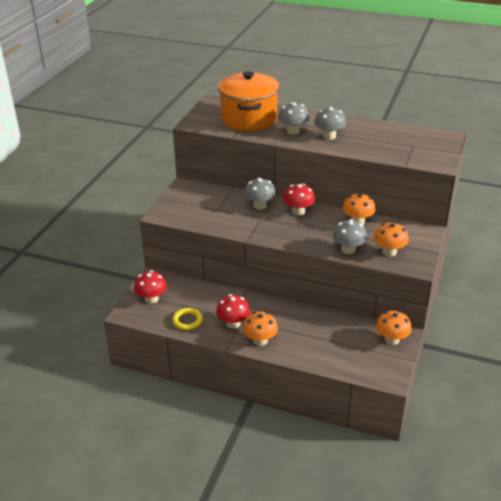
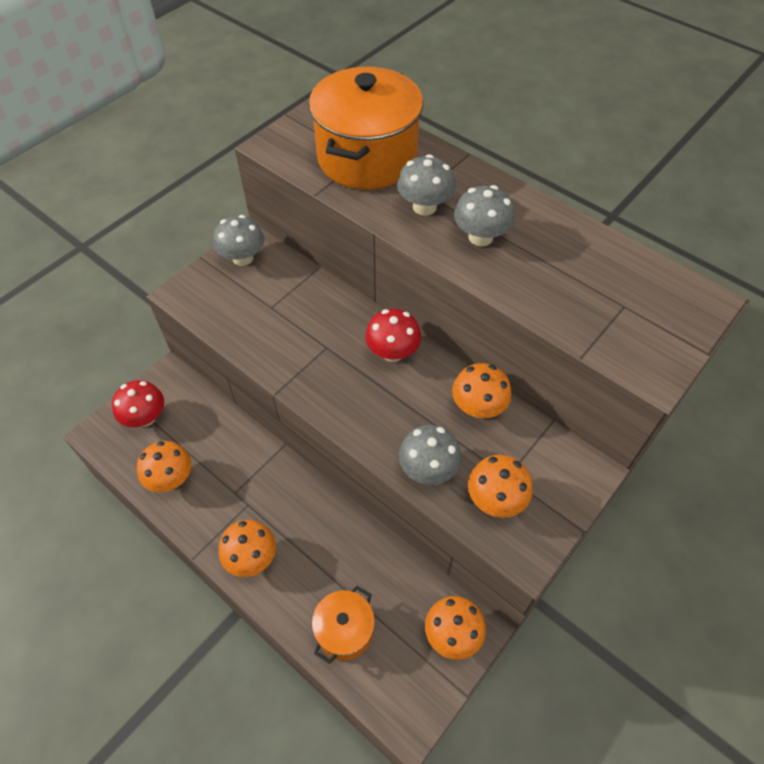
camera: 20 degrees right, 20 degrees up
yellow ring [172,308,203,330] -> orange mushroom [137,441,192,492]
red mushroom [216,294,250,329] -> none
grey mushroom [244,177,276,210] -> grey mushroom moved to [213,215,264,266]
none -> orange pot [312,586,375,664]

